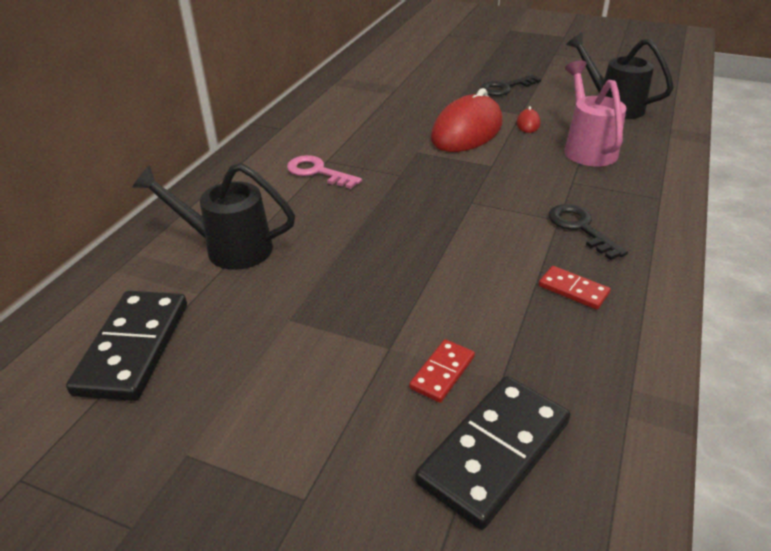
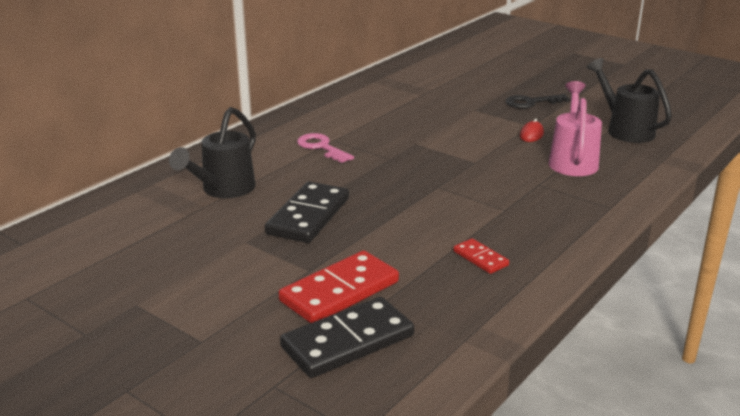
camera: 15 degrees right, 10 degrees down
black domino [66,291,187,401] -> black domino moved to [265,181,349,243]
black watering can [132,163,295,270] -> black watering can turned 90 degrees counterclockwise [169,107,256,198]
red domino [409,339,475,403] -> red domino [278,250,399,323], size x1.97
red mouse [431,88,503,152] -> none
black key [549,204,628,260] -> none

